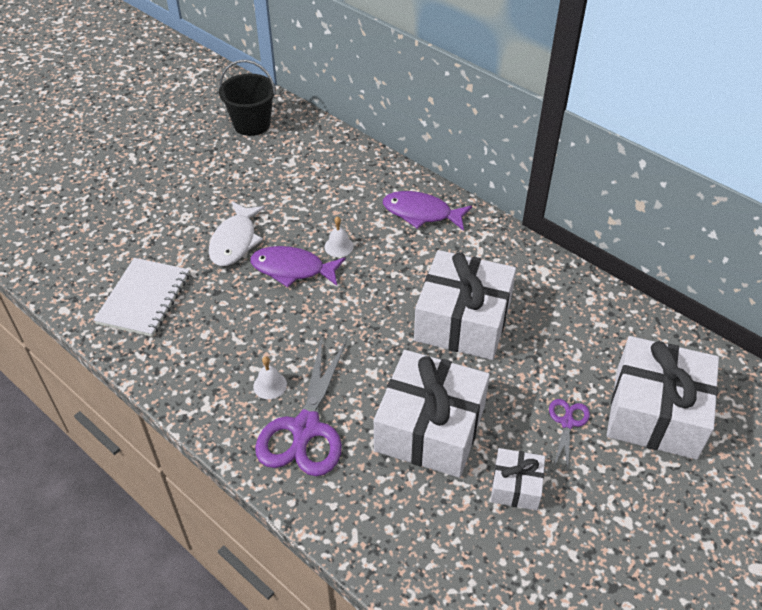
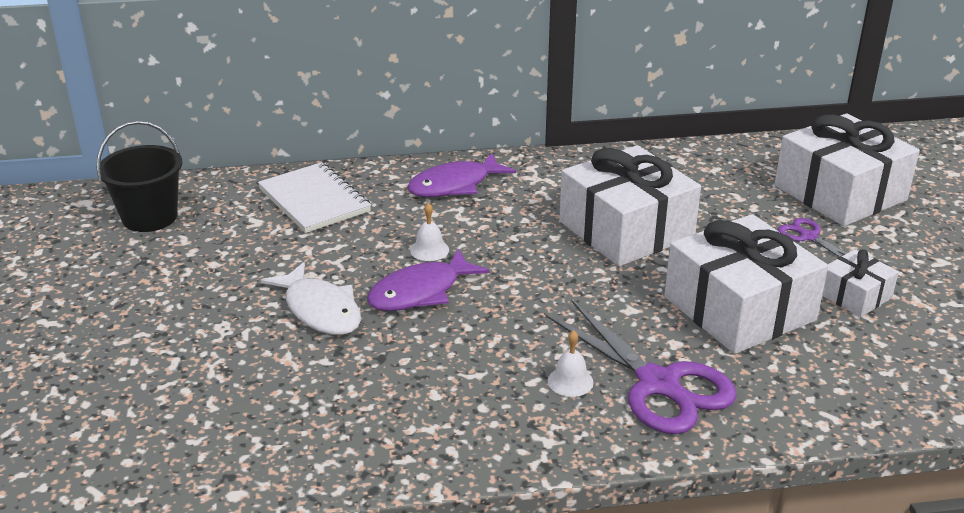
camera: 50 degrees left, 15 degrees down
white notebook [94,258,190,337] -> white notebook moved to [258,162,371,233]

